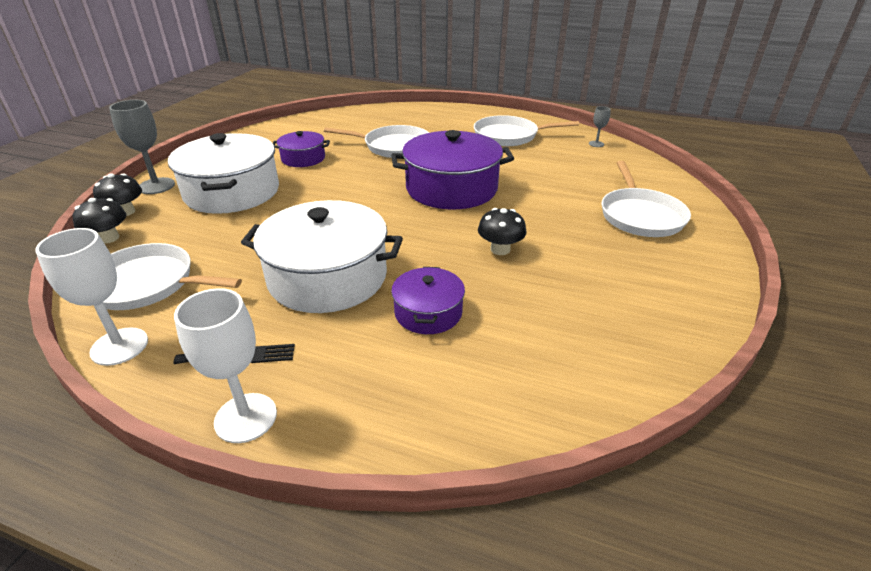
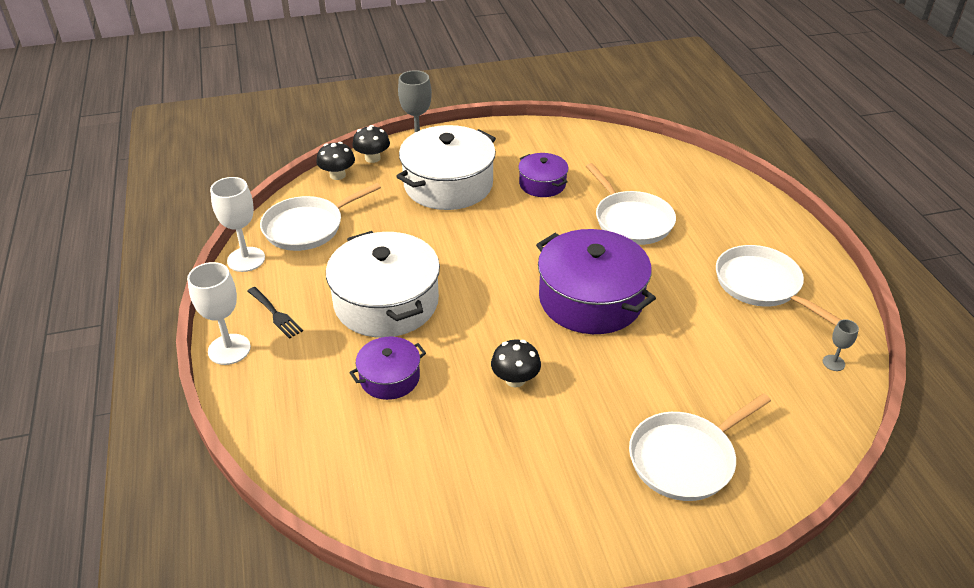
camera: 55 degrees right, 5 degrees up
white pan [103,243,242,310] -> white pan turned 105 degrees counterclockwise [260,183,381,251]

